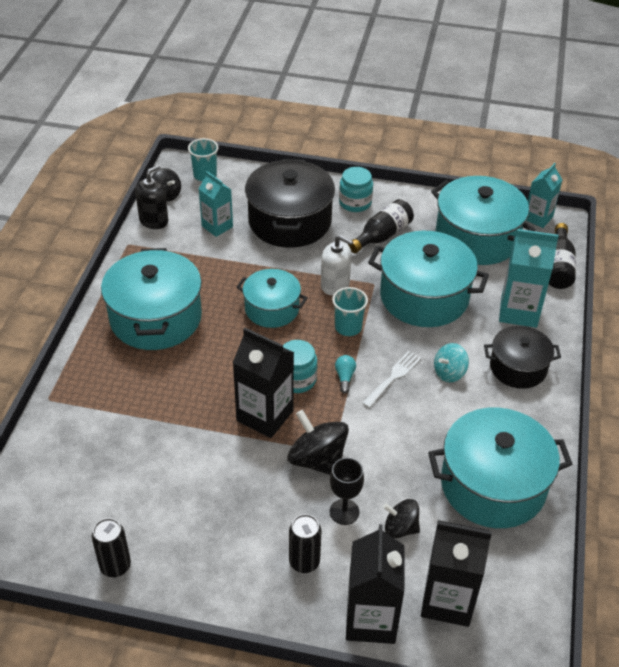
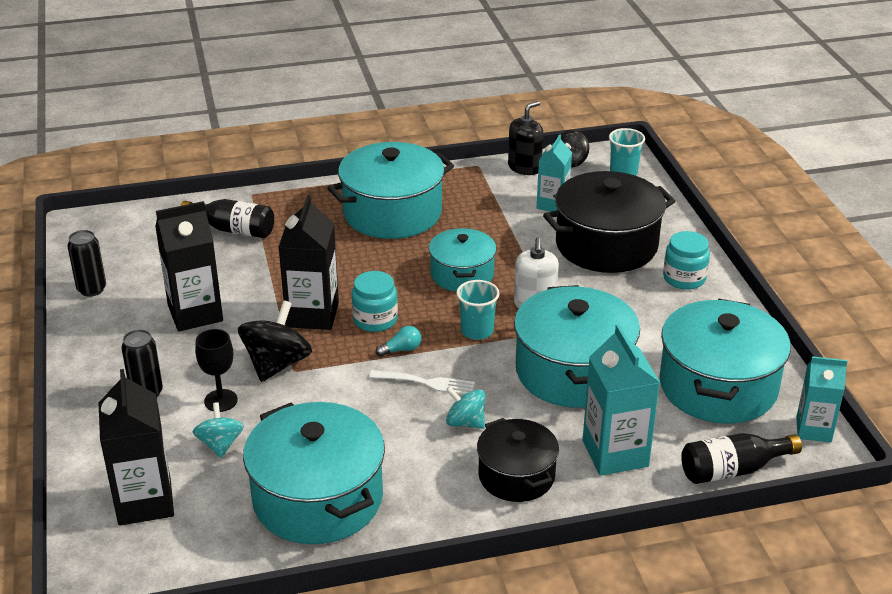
camera: 65 degrees right, 10 degrees down
black soap dispenser [135,165,168,229] -> black soap dispenser turned 60 degrees counterclockwise [508,101,543,175]
black carton [346,524,405,644] -> black carton moved to [155,201,223,331]
black bottle [348,199,414,253] -> black bottle moved to [180,199,274,238]
black spinning top [383,499,420,539] -> turquoise spinning top [193,402,244,458]

